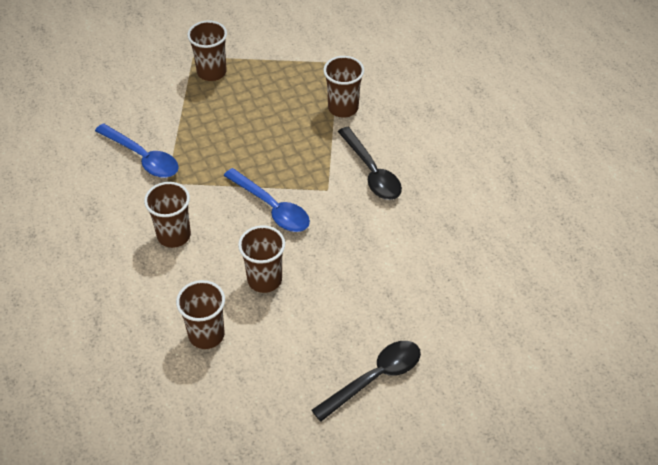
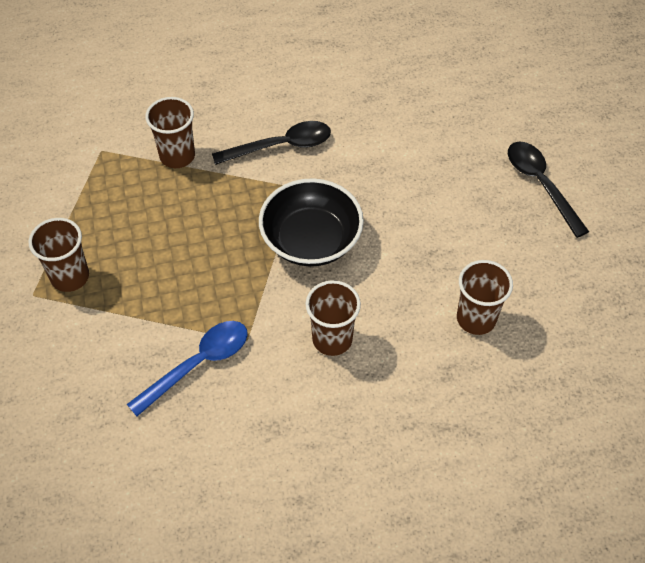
camera: 80 degrees left, 5 degrees up
blue spoon [224,168,310,232] -> black bowl [259,178,364,266]
brown cup [238,225,285,293] -> none

